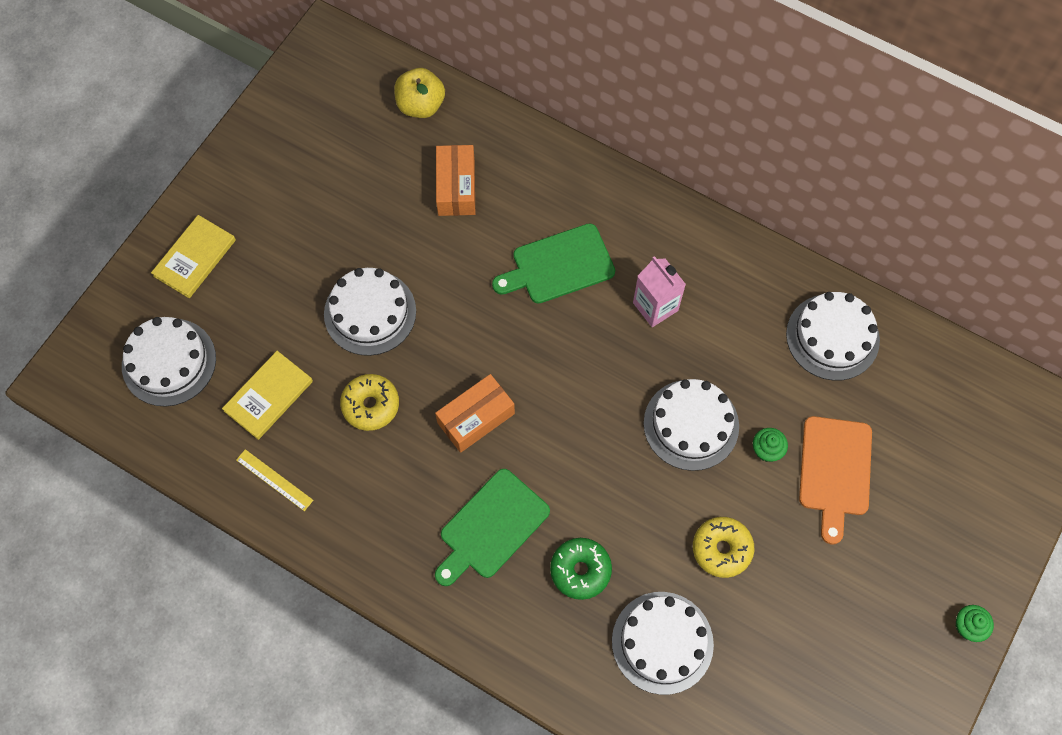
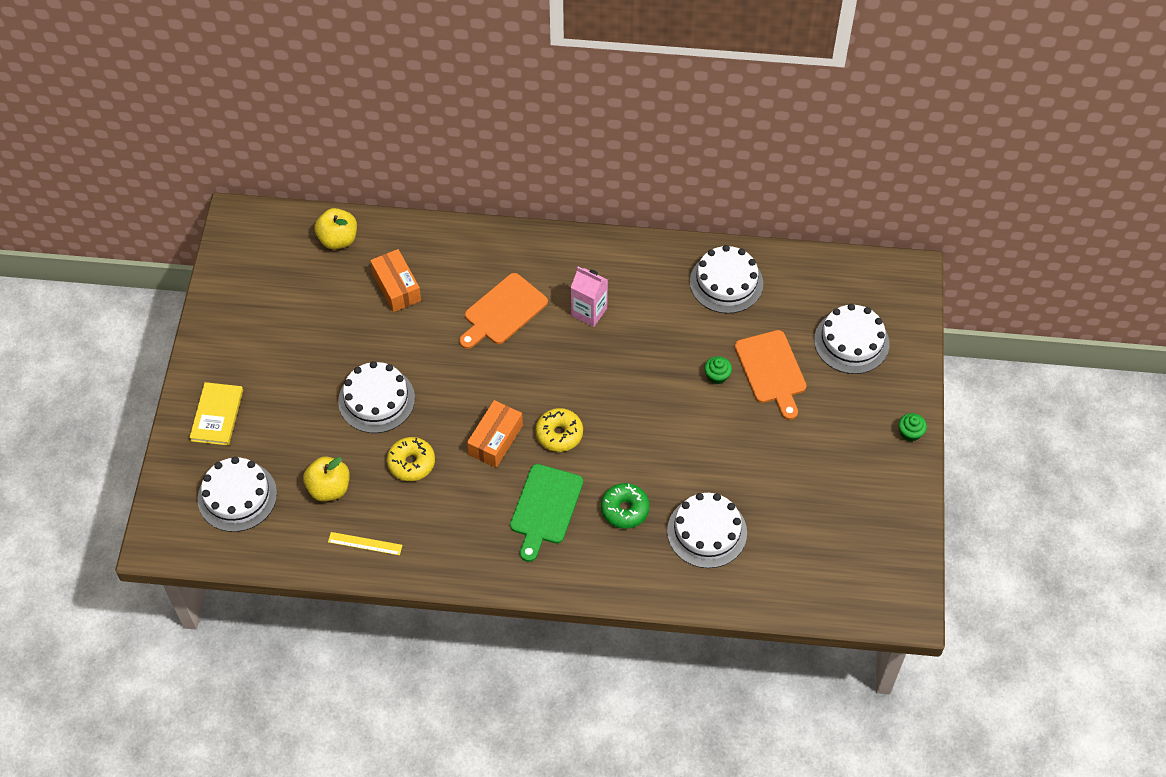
camera: 25 degrees left, 10 degrees down
yellow book [222,351,313,440] -> yellow apple [303,456,350,502]
green cutting board [492,223,615,304] -> orange cutting board [459,273,548,349]
white cake [644,379,739,471] -> white cake moved to [814,304,889,374]
yellow donut [693,517,754,578] -> yellow donut moved to [536,408,583,452]

